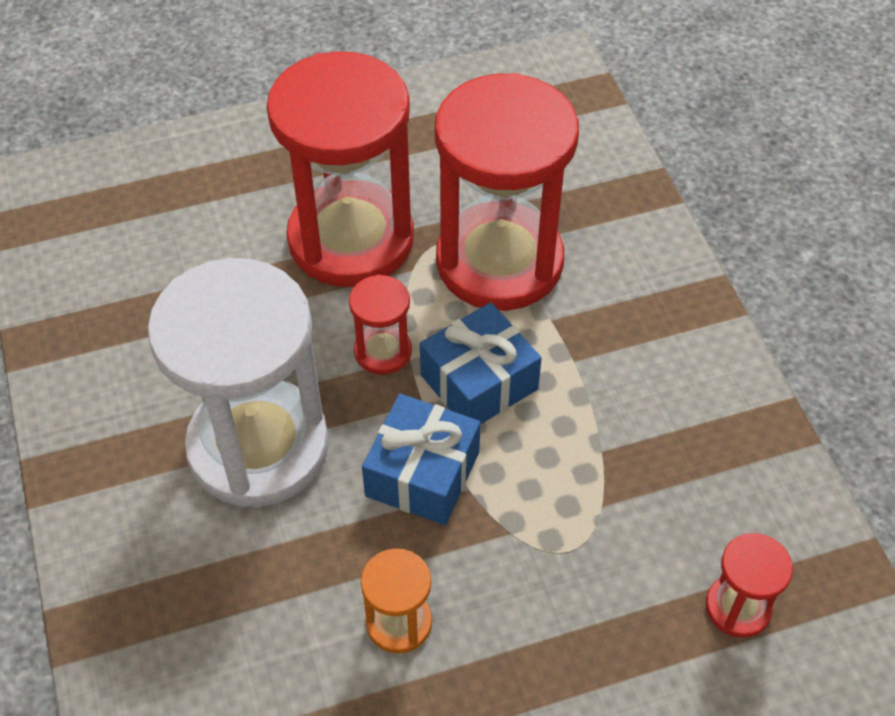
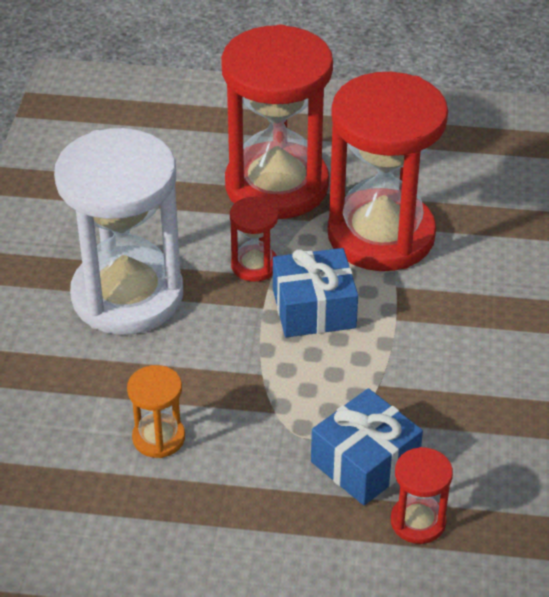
camera: 25 degrees right, 10 degrees down
blue gift [362,394,481,525] -> blue gift moved to [311,388,423,505]

